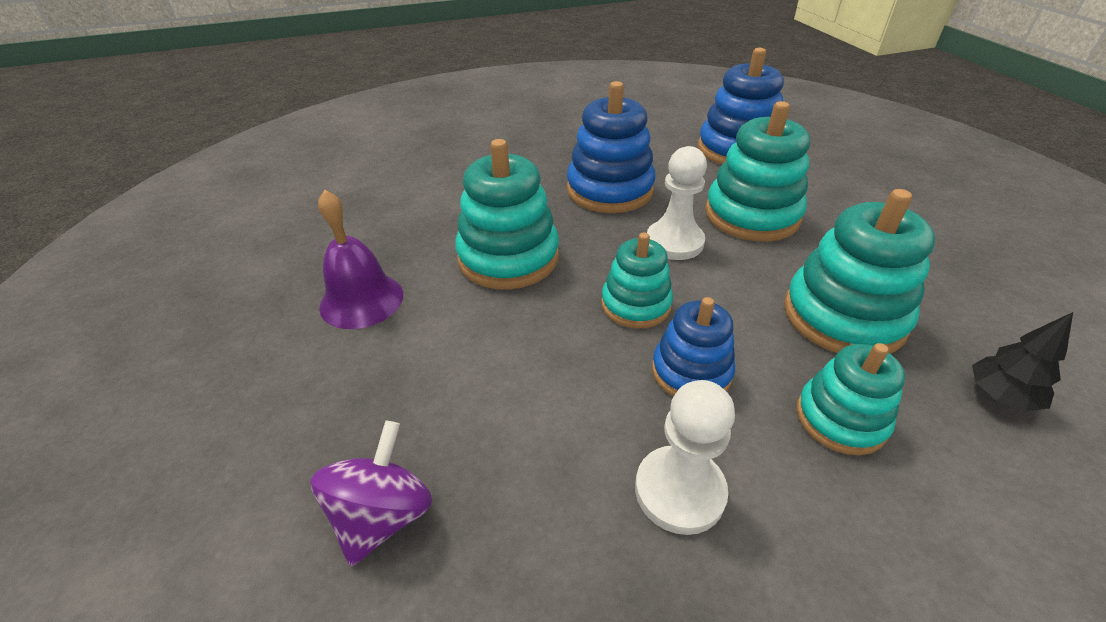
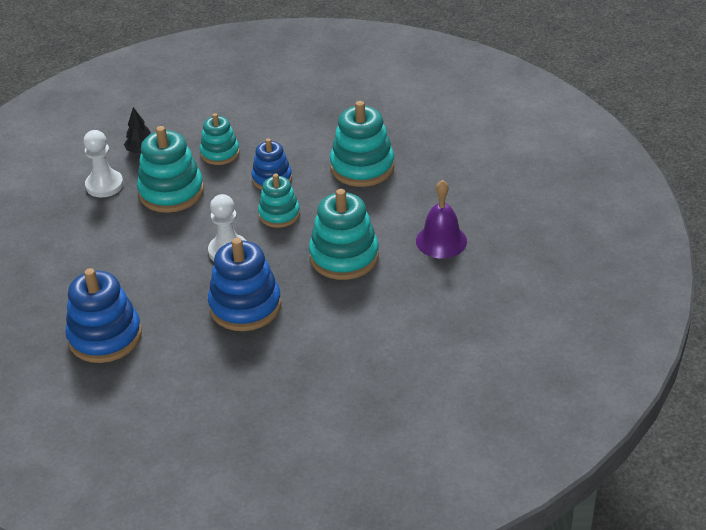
camera: 165 degrees left, 0 degrees up
purple spinning top [310,421,432,566] -> none
white pawn [635,380,735,535] -> white pawn moved to [83,130,124,197]
turquoise stacking toy [705,101,810,242] -> turquoise stacking toy moved to [330,101,394,187]

